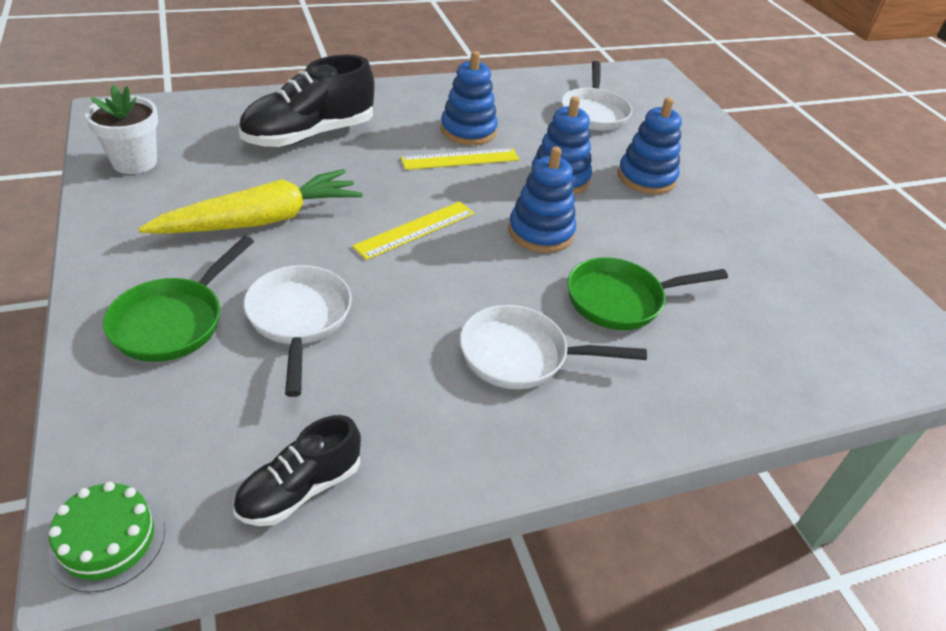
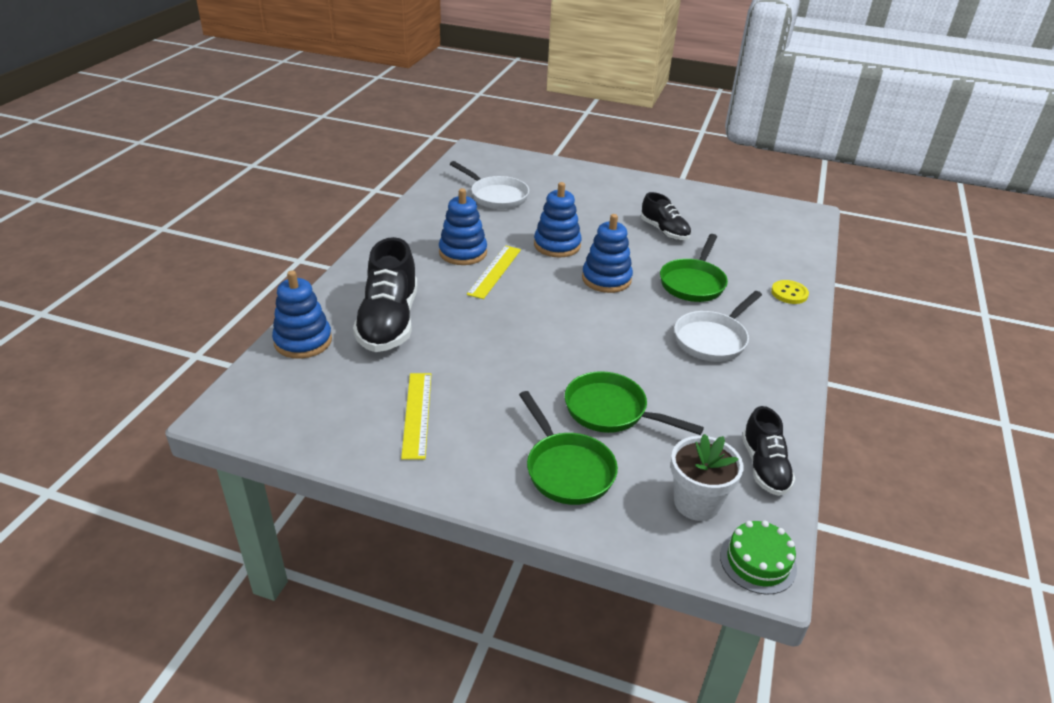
camera: 50 degrees left, 5 degrees down
white flower pot [85,85,158,174] -> white flower pot moved to [670,434,744,521]
yellow carrot [138,169,363,234] -> none
white pan [244,265,352,397] -> green pan [565,371,704,435]
yellow ruler [352,202,474,260] -> yellow ruler moved to [401,373,431,460]
blue stacking toy [618,98,682,194] -> blue stacking toy moved to [272,271,332,359]
none -> black shoe [641,192,691,240]
none -> yellow button [771,280,809,304]

